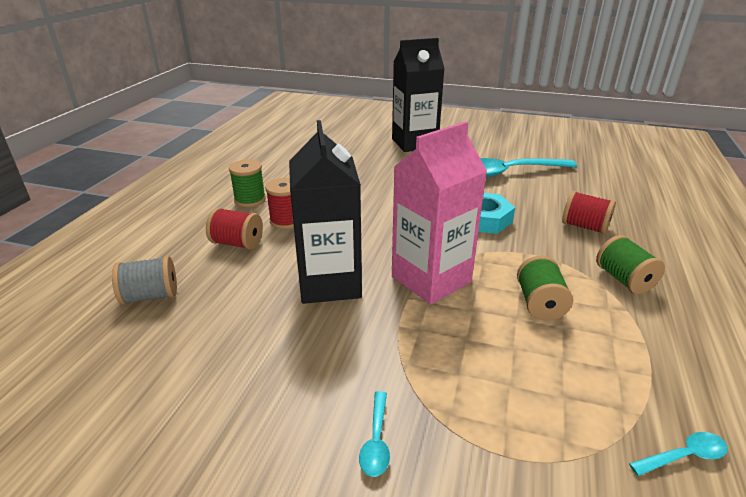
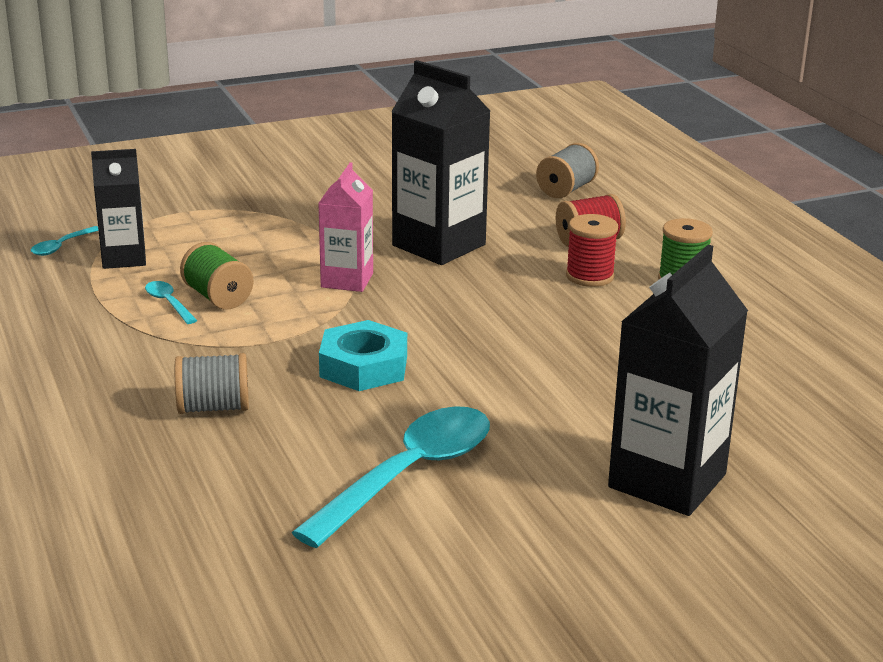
camera: 140 degrees right, 5 degrees down
turquoise spoon [359,391,390,477] -> turquoise spoon moved to [145,281,197,324]
pink carton [392,121,487,304] -> pink carton [318,162,373,292], size x0.61
red spool [562,191,616,234] -> grey spool [175,353,249,414]
green spool [596,235,665,294] -> none
none -> black carton [91,149,146,269]

